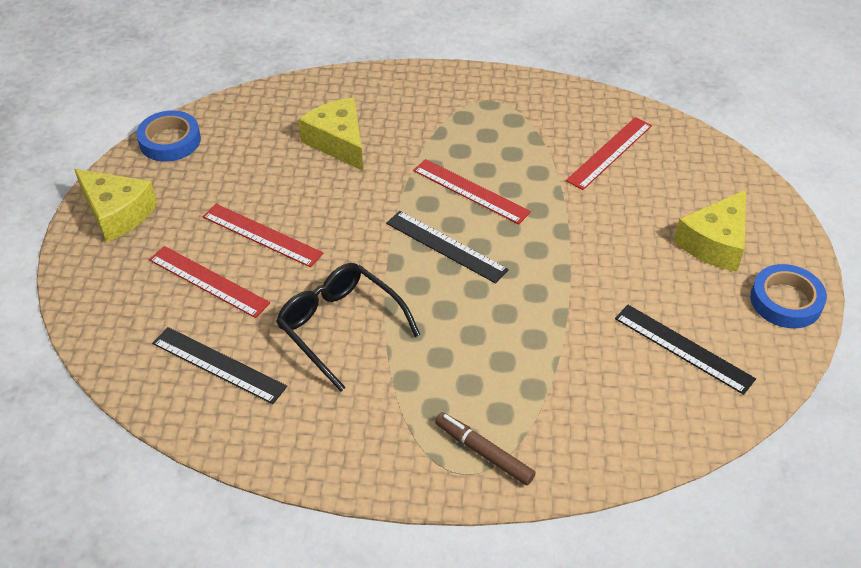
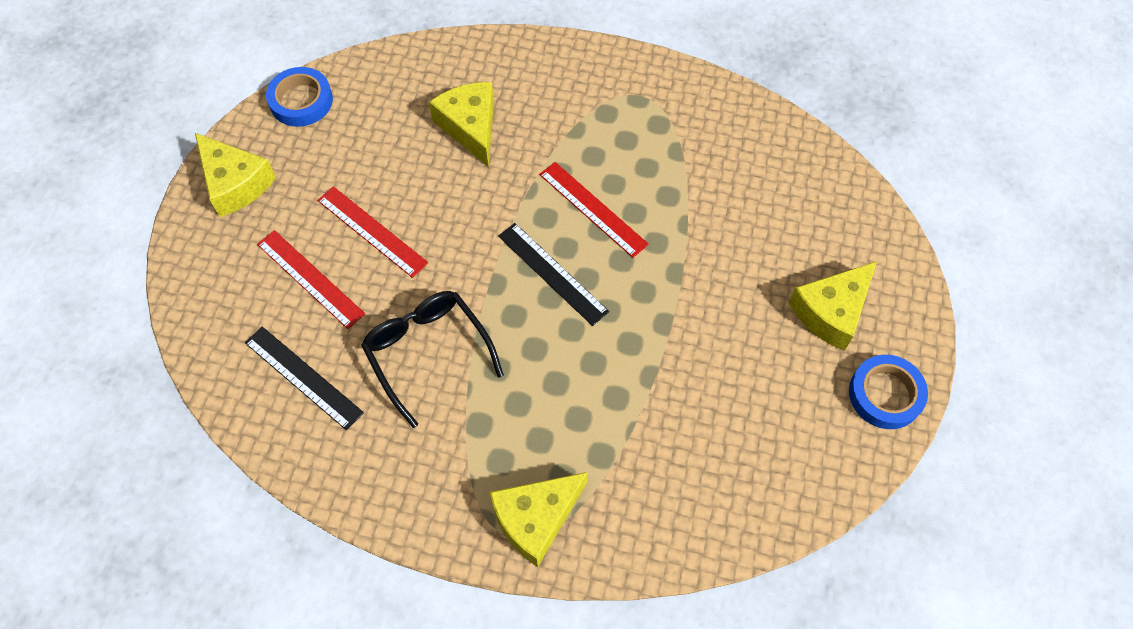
camera: 10 degrees right, 15 degrees up
brown marker [435,412,536,485] -> yellow cheese [490,472,588,567]
red ruler [566,117,652,190] -> none
black ruler [615,305,756,395] -> none

